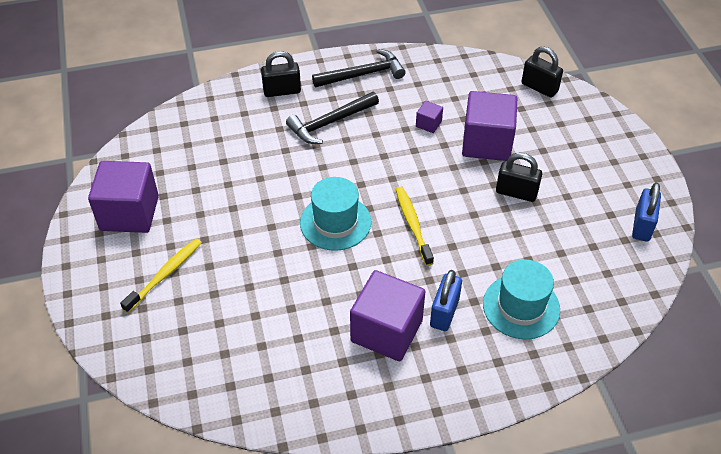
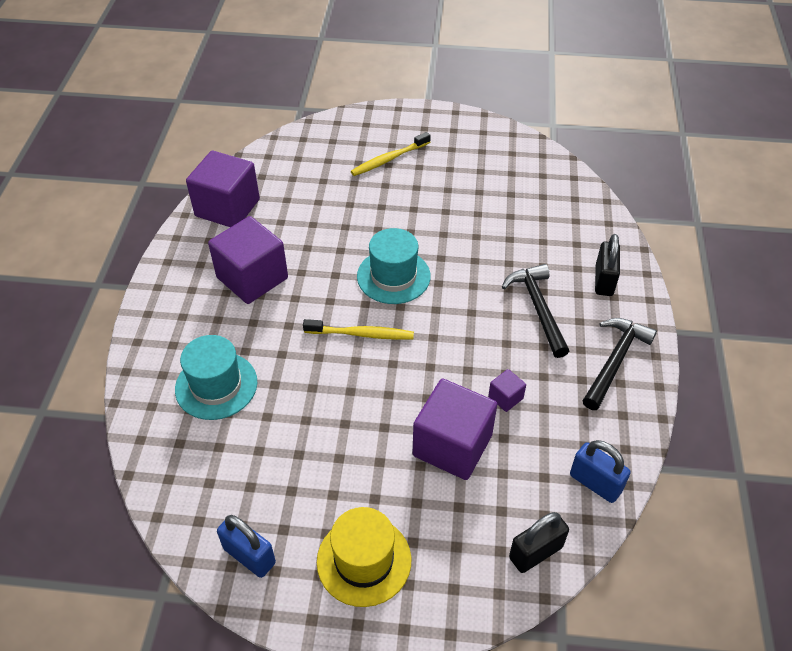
camera: 110 degrees right, 0 degrees up
purple cube [88,161,159,233] -> purple cube moved to [186,151,260,227]
yellow toothbrush [120,238,202,313] -> yellow toothbrush turned 90 degrees clockwise [351,132,431,176]
black hammer [312,49,405,87] -> black hammer turned 150 degrees counterclockwise [583,318,657,410]
blue padlock [430,270,462,331] -> blue padlock moved to [570,440,631,503]
black padlock [496,153,542,202] -> none
none -> yellow hat [317,507,411,607]

